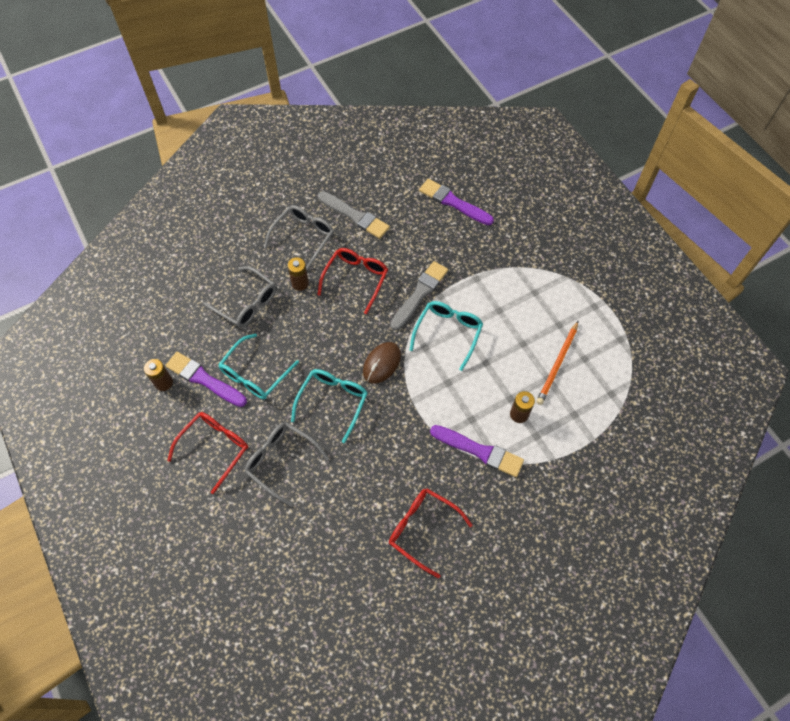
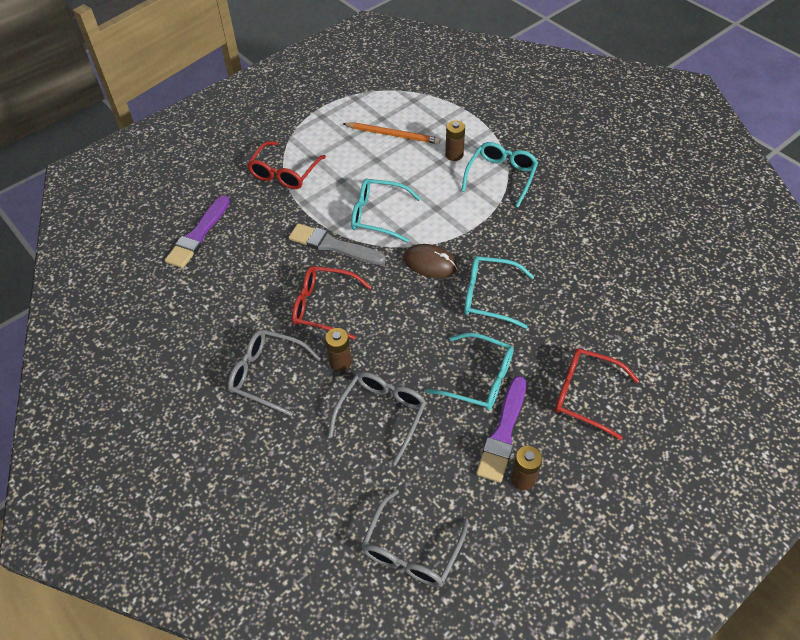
camera: 100 degrees left, 10 degrees down
grey glasses [245,422,329,506] -> grey glasses moved to [361,489,469,587]
grey brush [318,191,390,239] -> none
red glasses [389,488,473,578] -> red glasses moved to [247,141,326,189]
purple brush [430,425,524,477] -> turquoise glasses [462,142,538,207]

